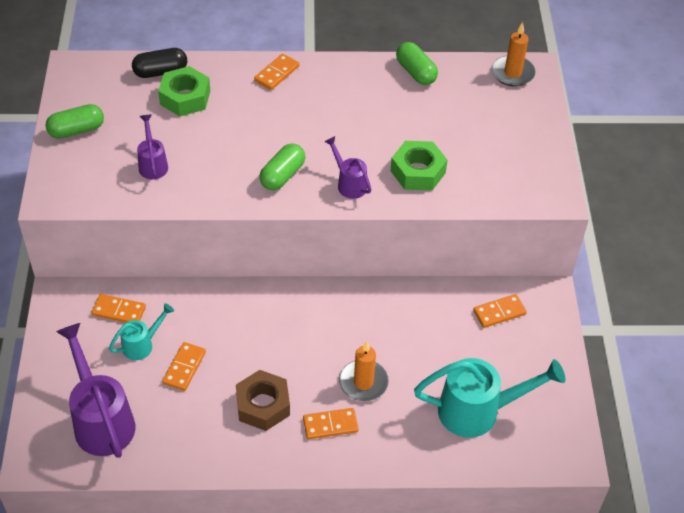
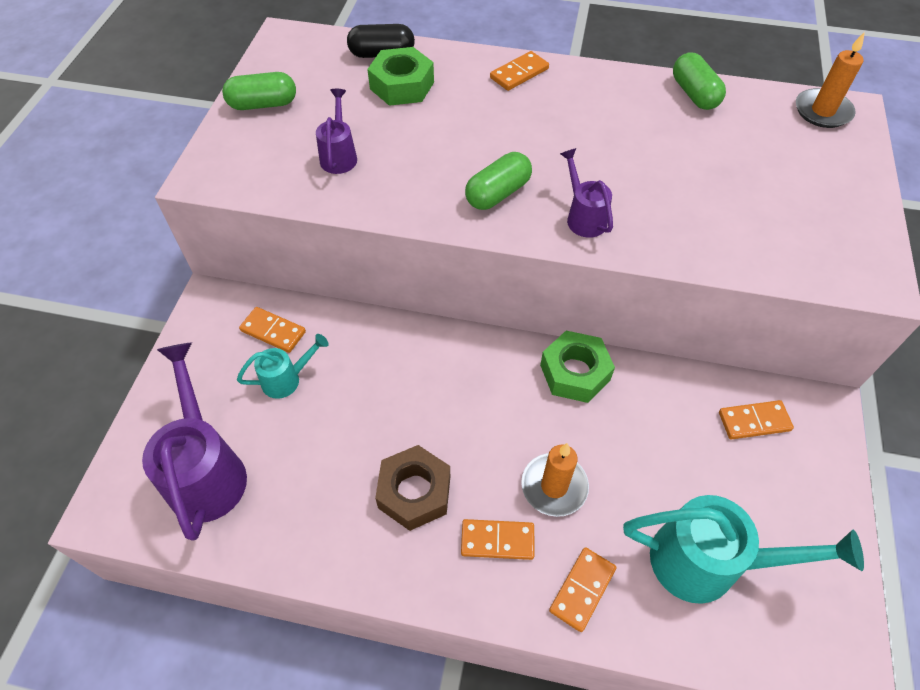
camera: 15 degrees right, 5 degrees up
orange domino [162,342,206,391] -> orange domino moved to [549,547,617,632]
green nut [391,141,447,191] -> green nut moved to [540,331,615,403]

